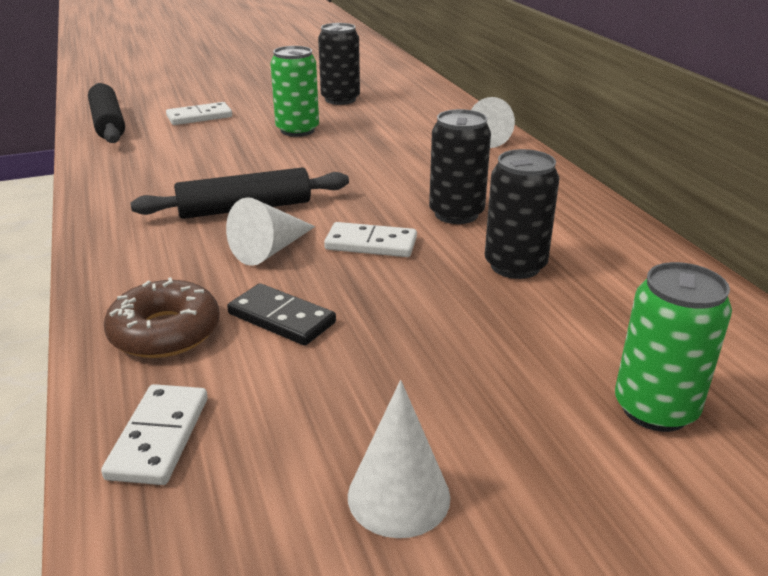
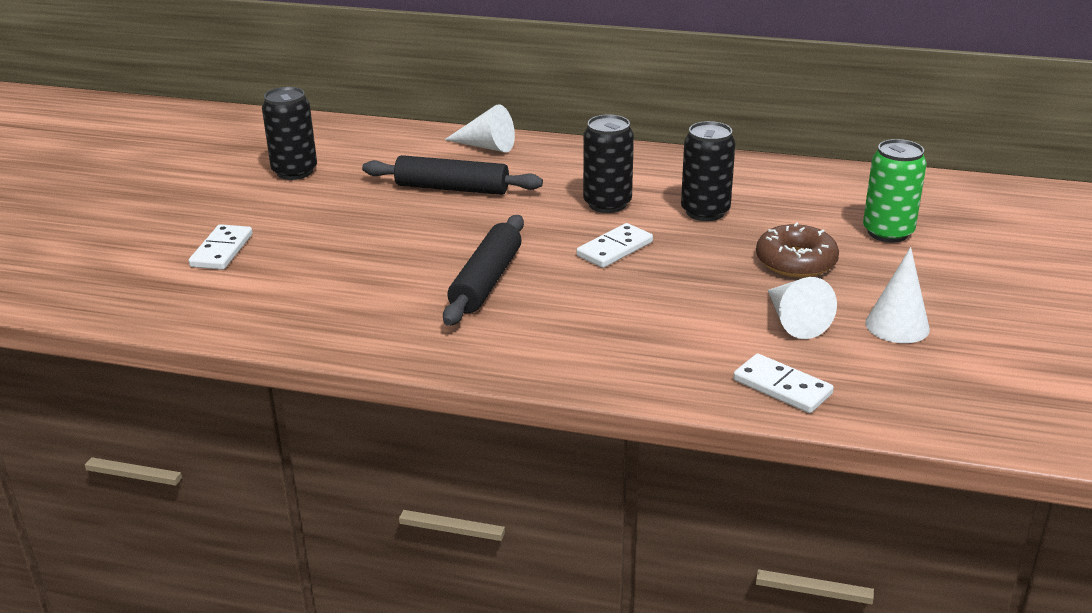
camera: 55 degrees left, 0 degrees up
black rolling pin [88,83,125,143] -> black rolling pin moved to [362,155,543,195]
brown donut [104,277,220,358] -> brown donut moved to [756,222,839,277]
white cone [226,197,315,266] -> white cone moved to [768,277,837,339]
black domino [227,283,336,346] -> none
green can [270,46,319,137] -> none

